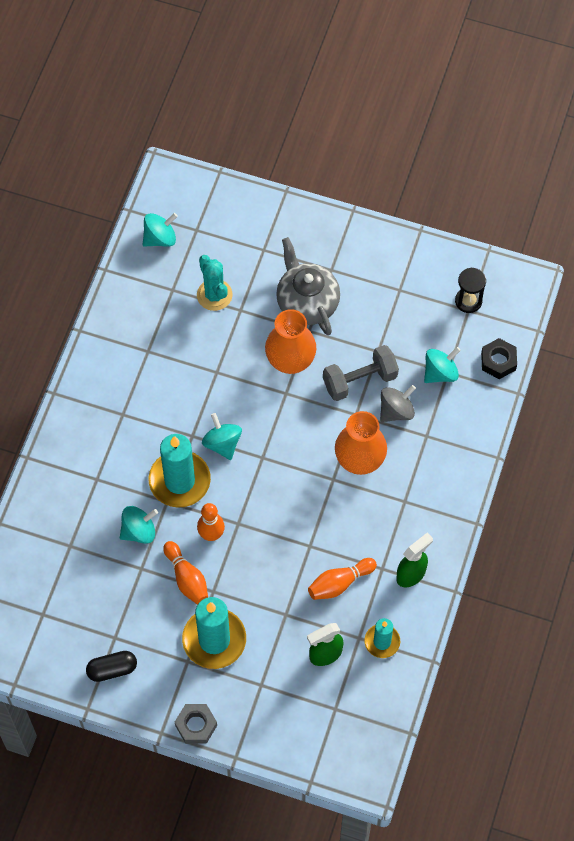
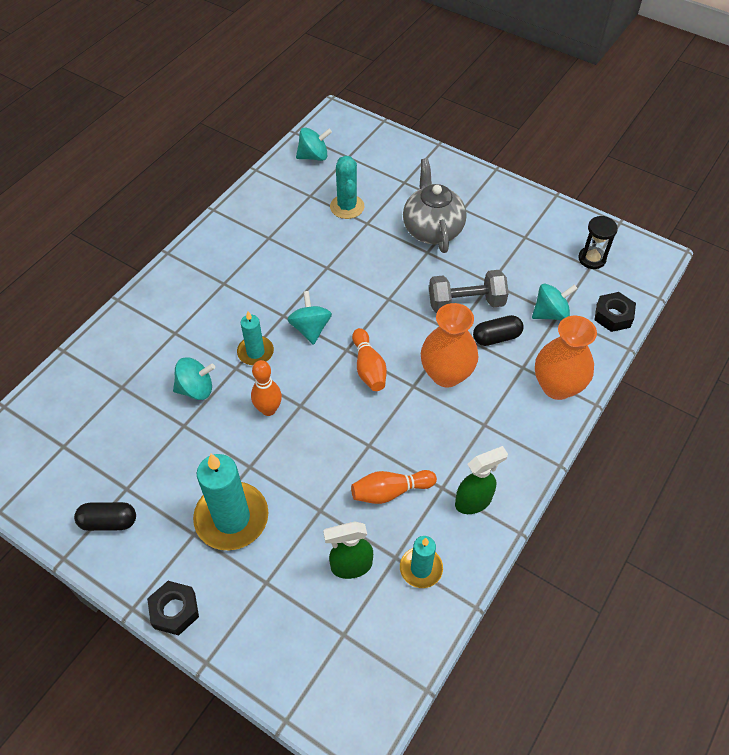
camera: 15 degrees right, 10 degrees down
turquoise candle [149,434,211,508] -> turquoise candle [237,311,274,365], size x0.56
orange bowling pin [163,541,208,605] -> orange bowling pin moved to [352,328,387,391]
grey nut [175,704,217,744] -> black nut [147,581,199,636]
orange vase [265,309,316,374] -> orange vase moved to [535,316,597,400]
grey spinning top [380,385,416,422] -> black capsule [473,315,523,346]

